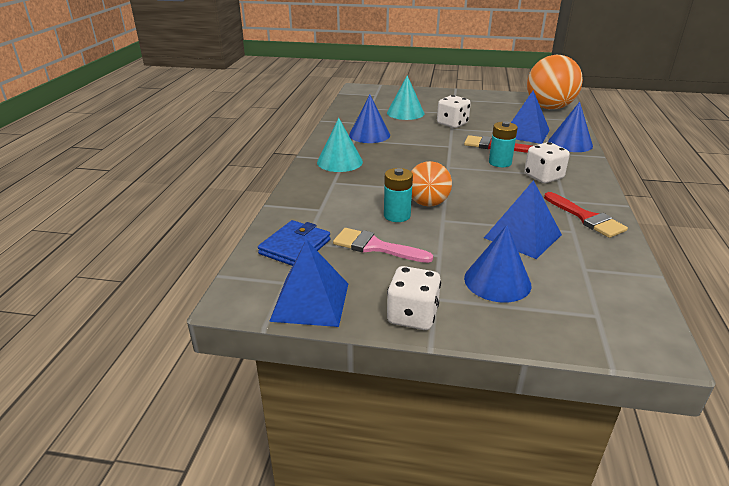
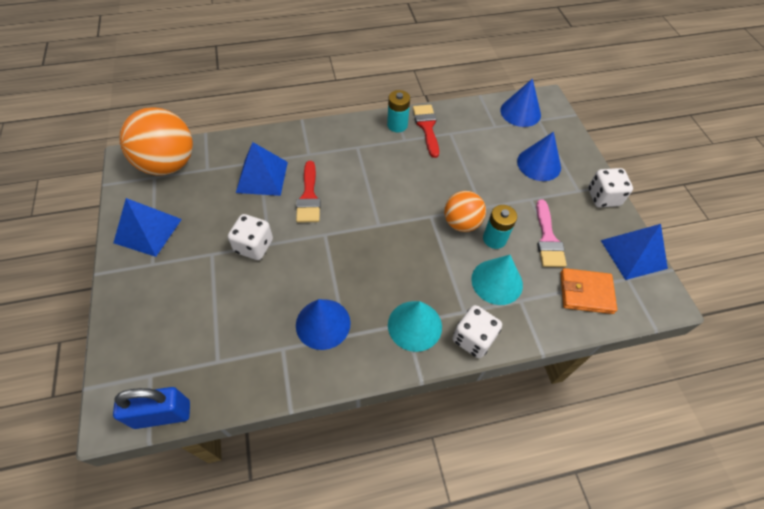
camera: 115 degrees left, 25 degrees up
blue wallet [258,220,331,266] -> orange wallet [560,268,617,314]
turquoise cone [387,75,424,120] -> turquoise cone moved to [471,255,523,305]
blue pyramid [484,180,562,259] -> blue pyramid moved to [113,198,182,257]
turquoise battery [489,121,518,167] -> turquoise battery moved to [387,90,410,132]
white dice [525,142,570,183] -> white dice moved to [453,305,502,358]
red brush [544,192,628,238] -> red brush turned 45 degrees counterclockwise [413,105,439,158]
blue cone [548,102,593,152] -> blue cone moved to [500,79,541,127]
none -> blue padlock [113,387,190,429]

